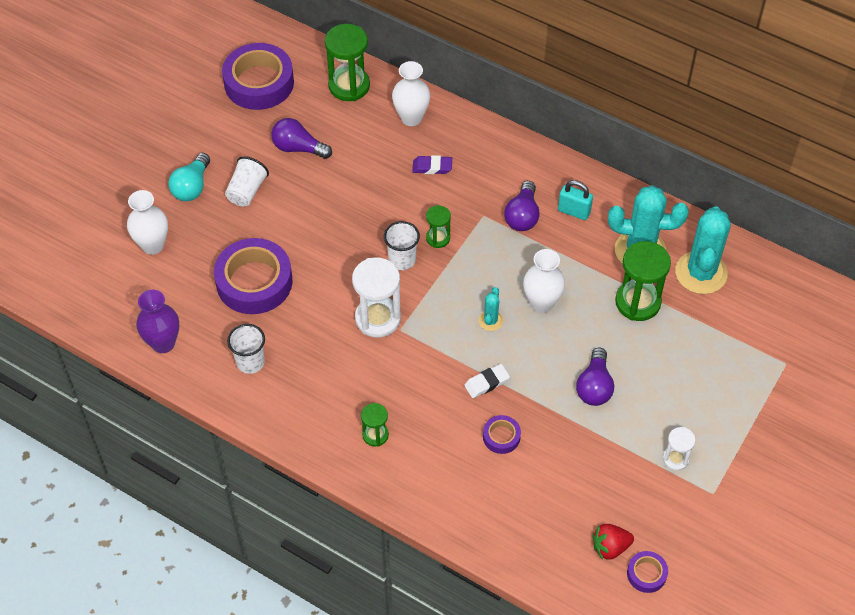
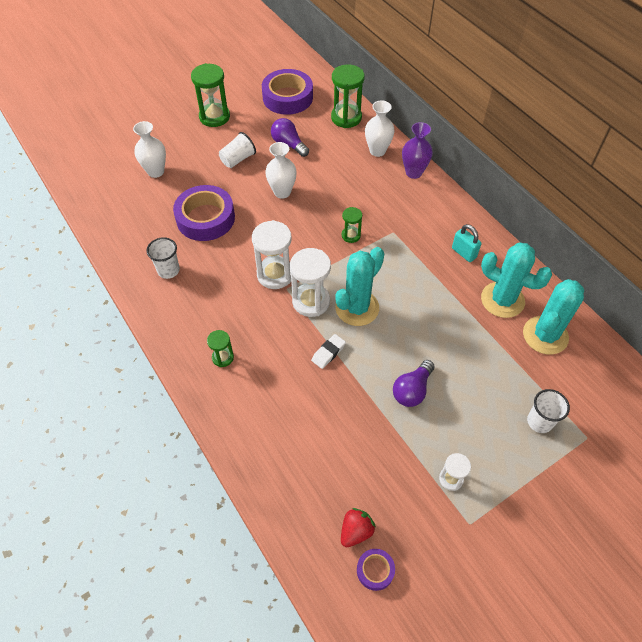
camera: 25 degrees right, 0 degrees up
purple vase [136,290,179,353] -> purple vase moved to [402,122,433,179]
turquoise light bulb [168,153,210,201] -> none
white cup [384,221,420,270] -> white cup moved to [527,389,570,433]
purple eraser [412,155,452,174] -> none
white eraser [464,364,510,398] -> white eraser turned 45 degrees counterclockwise [311,334,346,369]
turquoise cactus [479,287,503,331] -> turquoise cactus [335,247,384,326], size x2.17
purple tape [483,415,521,454] -> none
purple light bulb [504,181,540,231] -> none
white vase [523,249,565,313] -> white vase moved to [265,142,297,199]
red strawberry [593,524,634,560] -> red strawberry turned 120 degrees clockwise [341,508,376,547]
green hourglass [615,241,671,321] -> green hourglass moved to [191,63,230,127]
none -> white hourglass [290,248,331,317]

